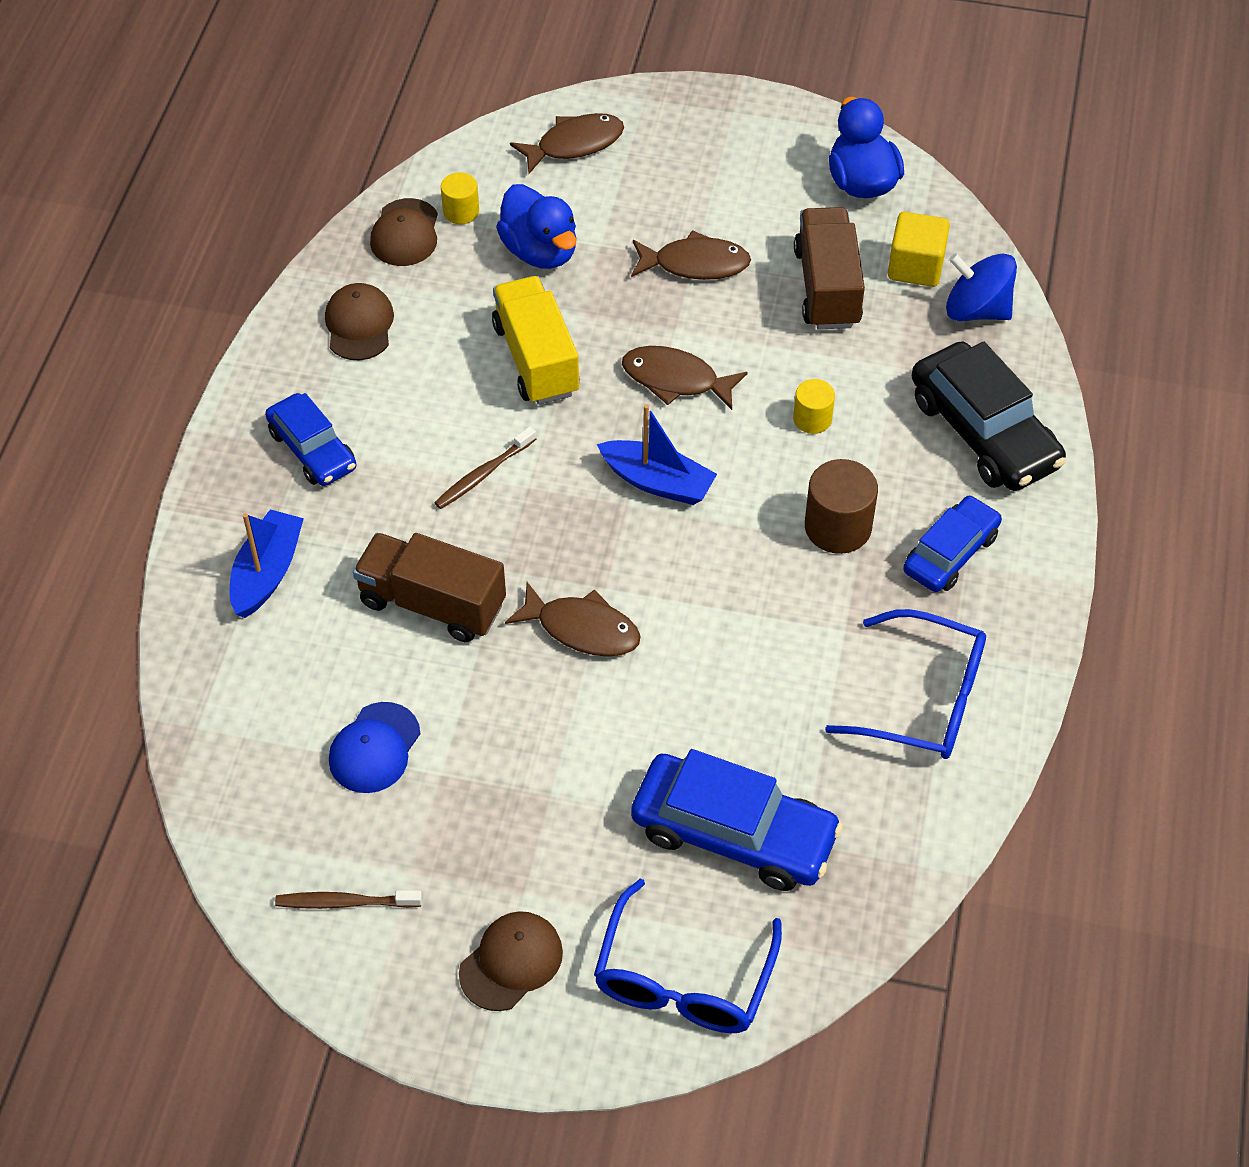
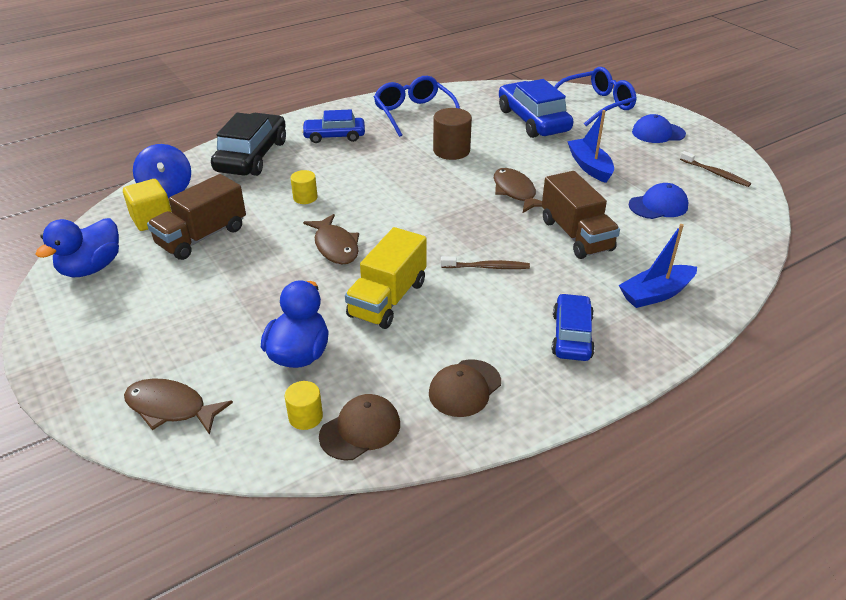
camera: 135 degrees left, 15 degrees down
brown cap [459,911,563,1011] -> blue cap [632,114,686,143]
blue boat [597,404,717,505] -> blue boat moved to [567,110,614,183]
brown fish [631,230,751,280] -> none
brown cylinder [805,459,878,554] -> brown cylinder moved to [433,108,472,160]

